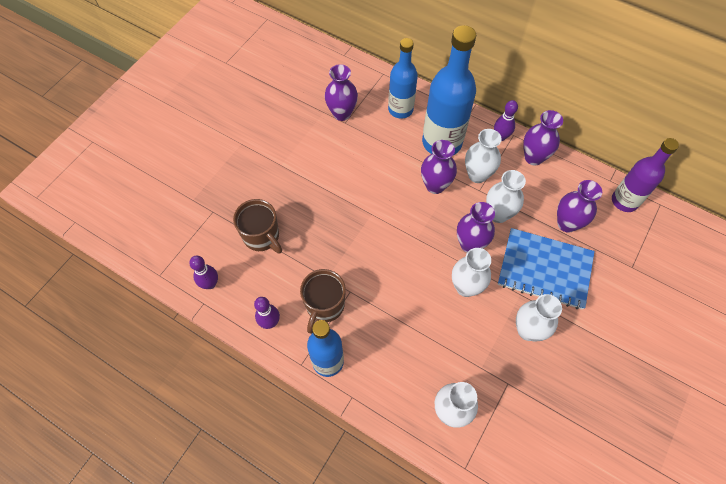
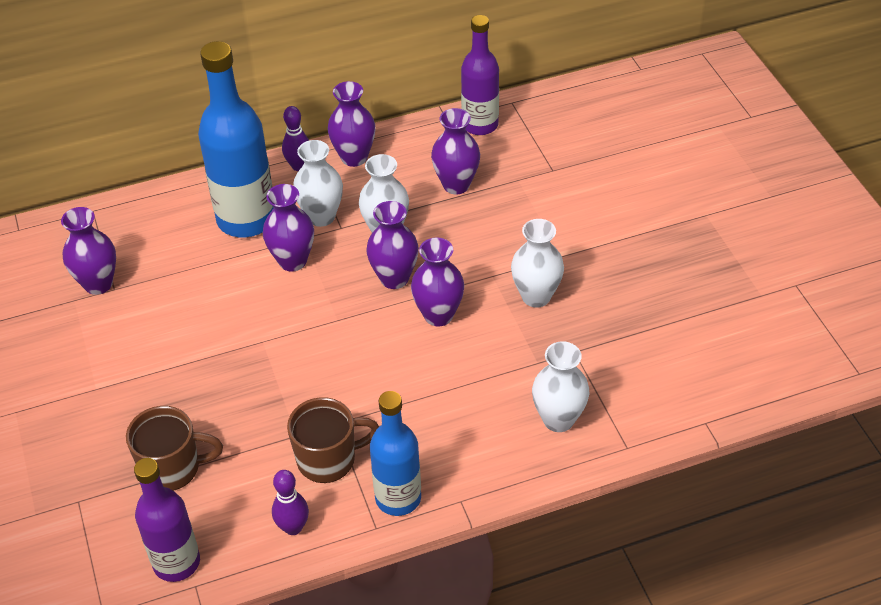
camera: 50 degrees left, 15 degrees down
purple bowling pin [189,256,218,289] -> purple bottle [134,458,200,582]
brown mug [300,269,346,334] -> brown mug turned 75 degrees counterclockwise [287,397,379,483]
blue bottle [388,38,418,119] -> none
white vase [452,248,491,297] -> purple vase [411,237,464,327]
blue notebook [498,228,595,309] -> none

